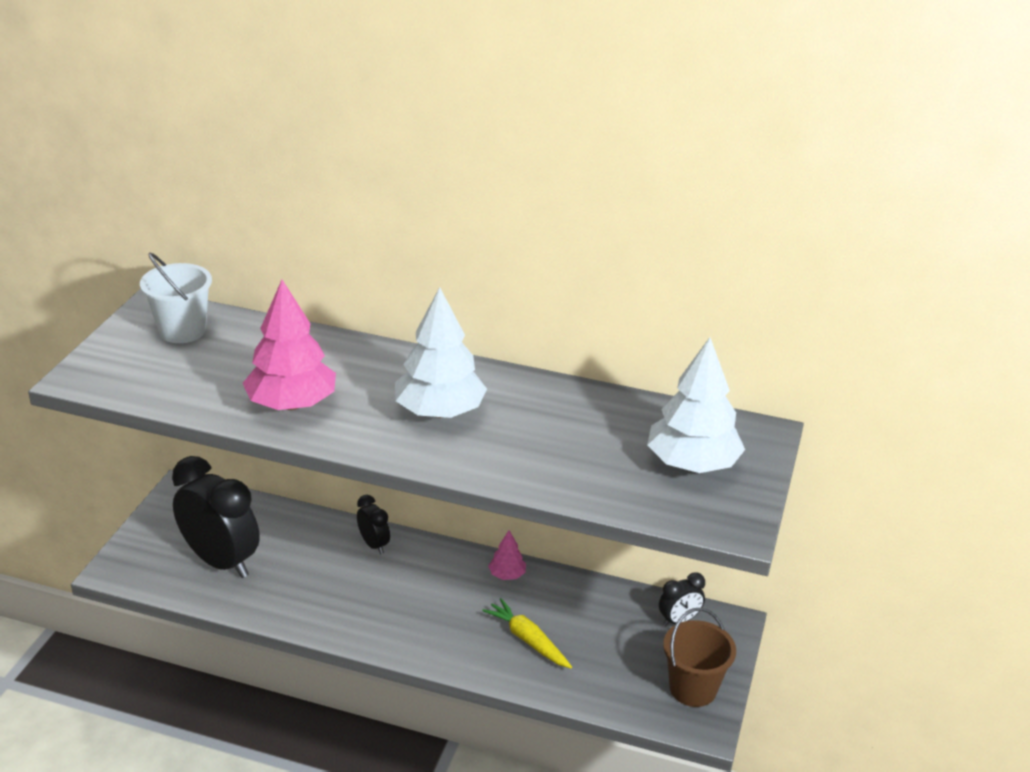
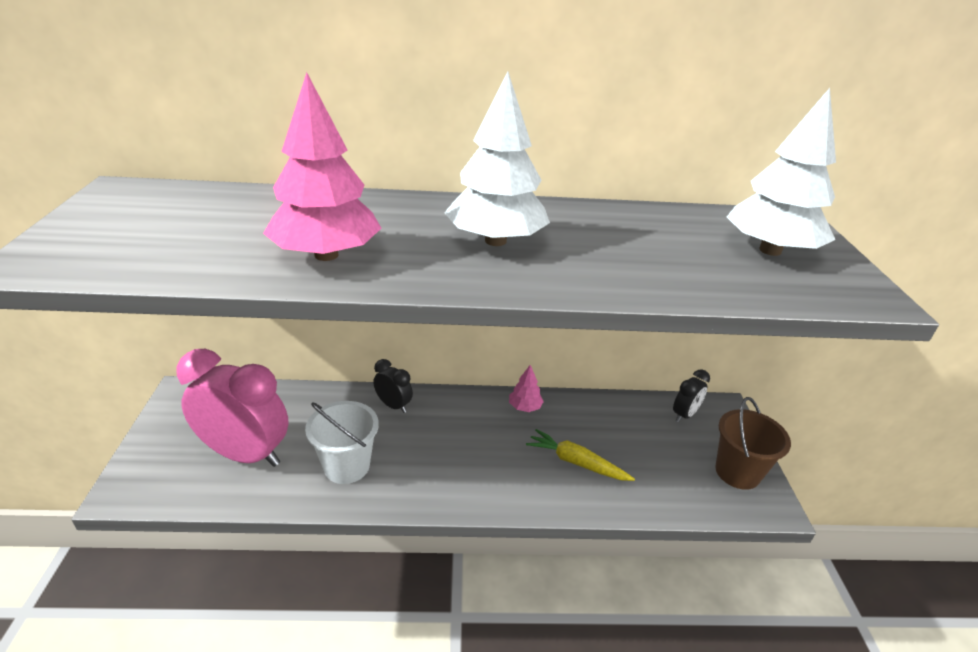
camera: 20 degrees left, 0 degrees up
white bucket [140,253,212,343] -> white bucket moved to [305,401,379,484]
black clock [172,456,260,578] -> pink clock [177,349,289,467]

